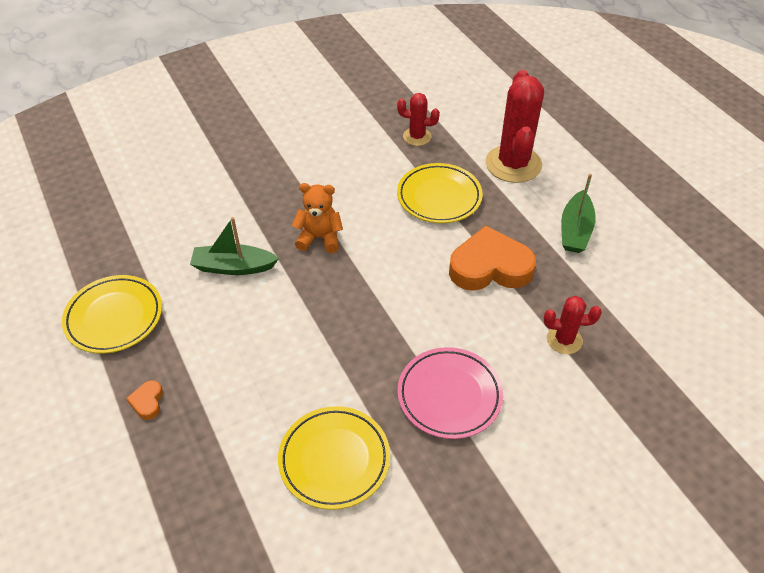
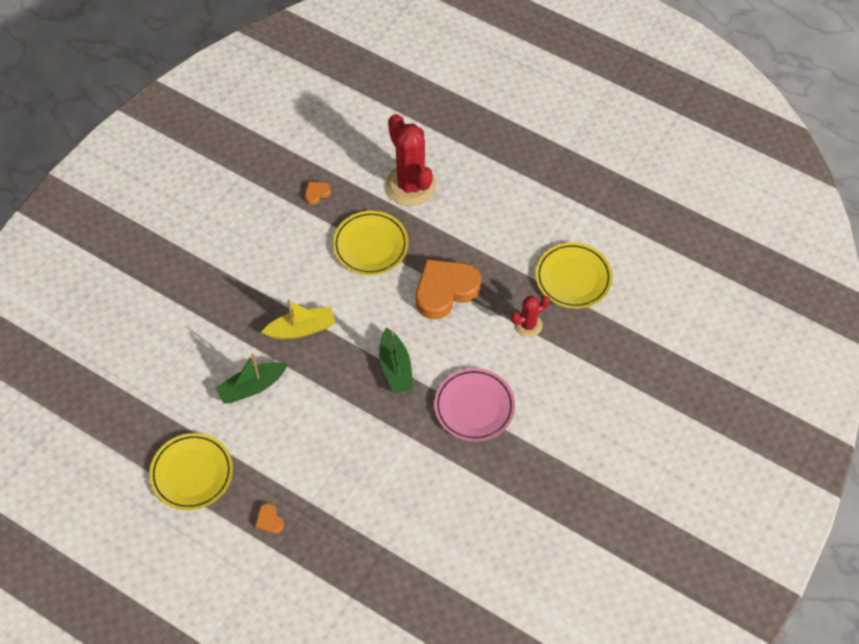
camera: 30 degrees left, 10 degrees up
yellow plate [278,406,390,510] -> yellow plate moved to [535,242,612,309]
orange teddy bear [292,183,343,253] -> yellow boat [261,300,335,339]
red cactus [397,93,440,146] -> orange heart [305,182,331,205]
green boat [561,174,596,253] -> green boat moved to [379,327,413,394]

